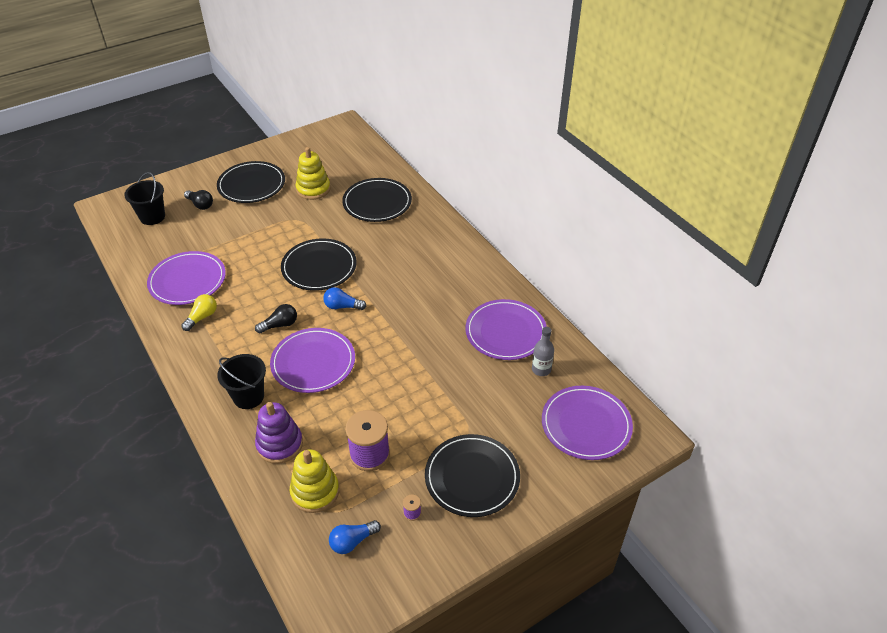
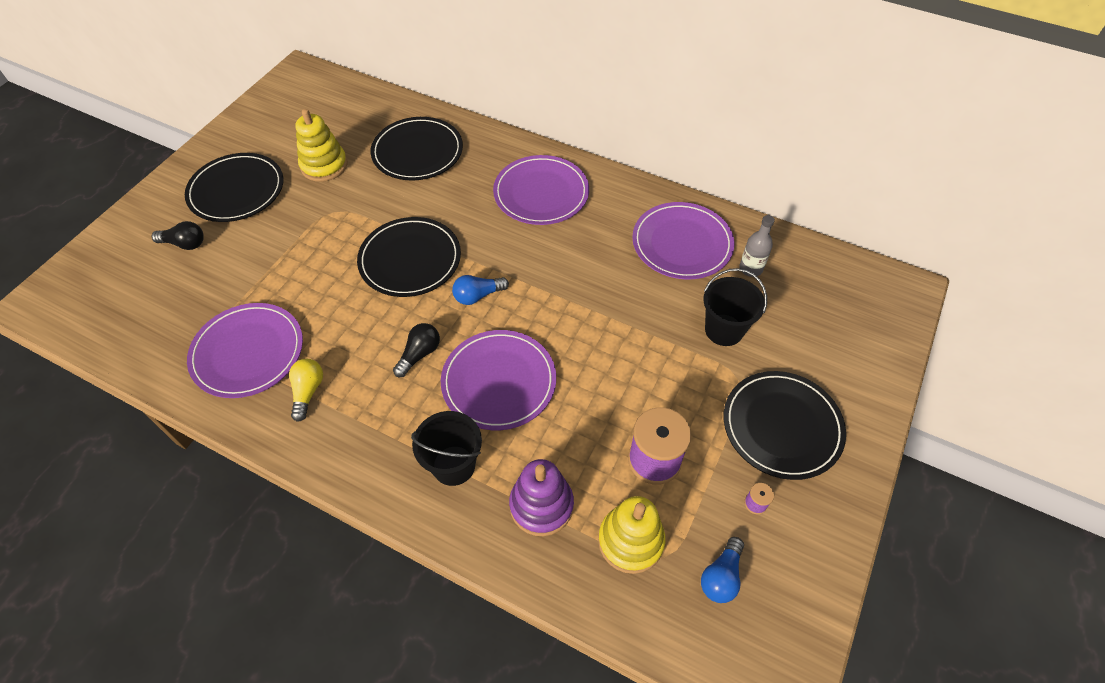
camera: 30 degrees left, 10 degrees up
black bucket [124,172,165,225] -> black bucket moved to [703,268,767,346]
purple plate [542,386,633,460] -> purple plate moved to [493,155,589,225]

